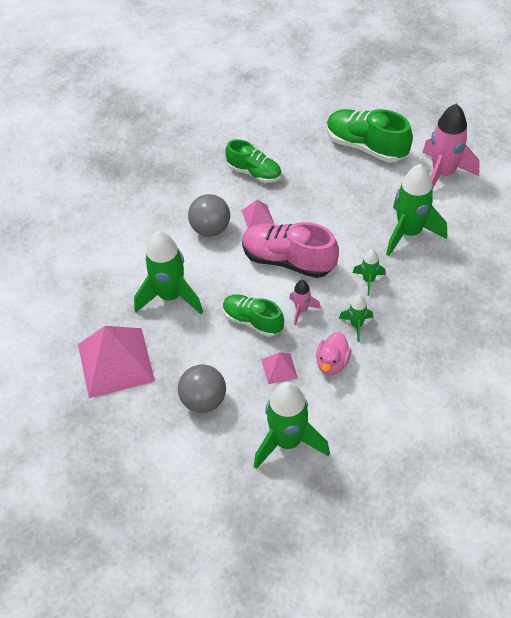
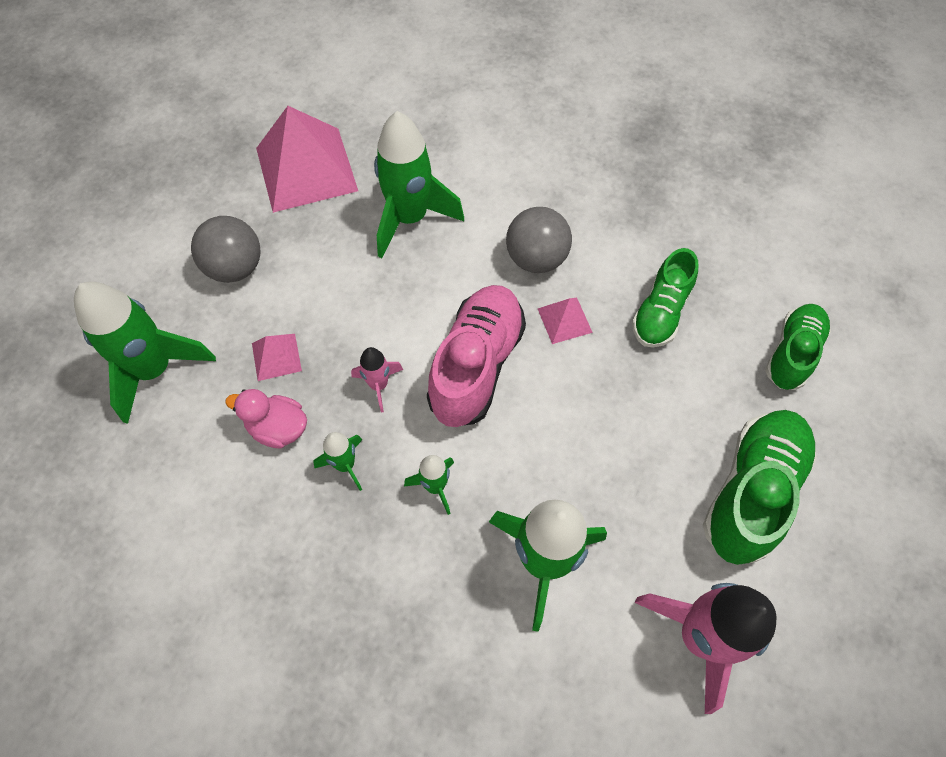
camera: 85 degrees right, 10 degrees up
green shoe [223,294,284,337] -> green shoe moved to [765,304,831,390]

